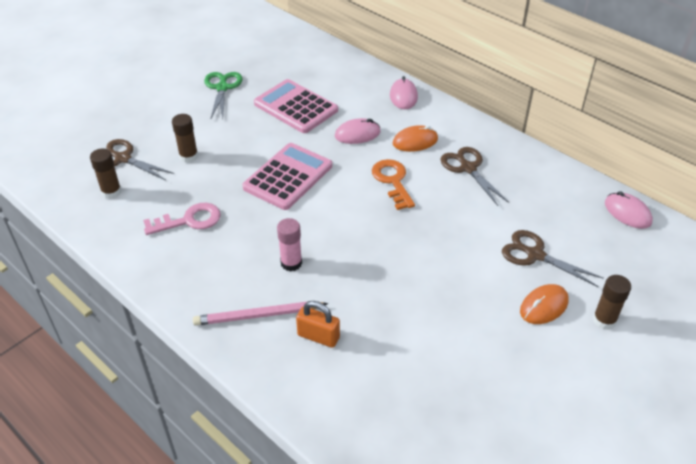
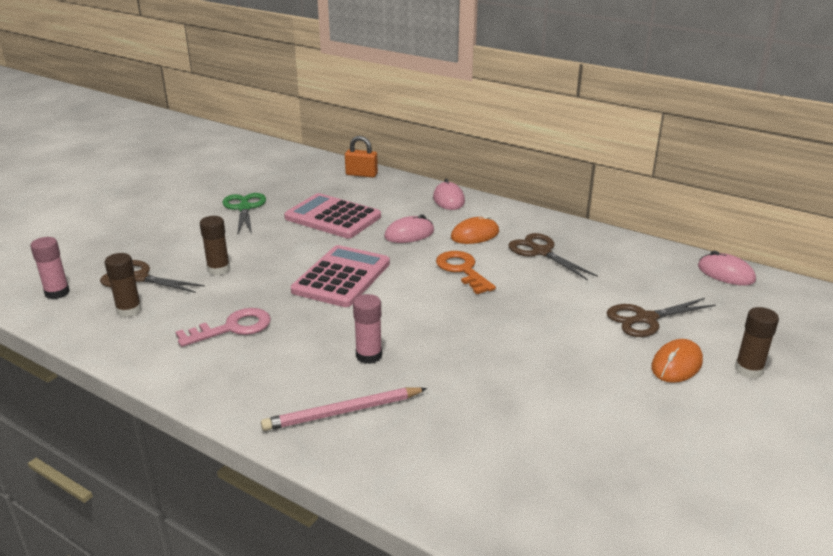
camera: 10 degrees left, 15 degrees down
orange padlock [296,301,340,348] -> orange padlock moved to [345,136,378,178]
brown scissors [502,230,604,287] -> brown scissors turned 45 degrees counterclockwise [607,298,716,337]
none -> pink glue stick [30,237,70,299]

